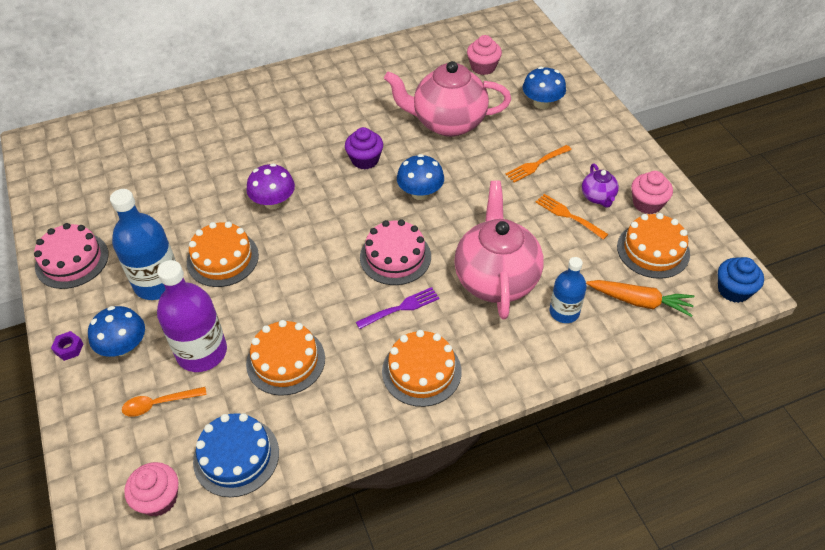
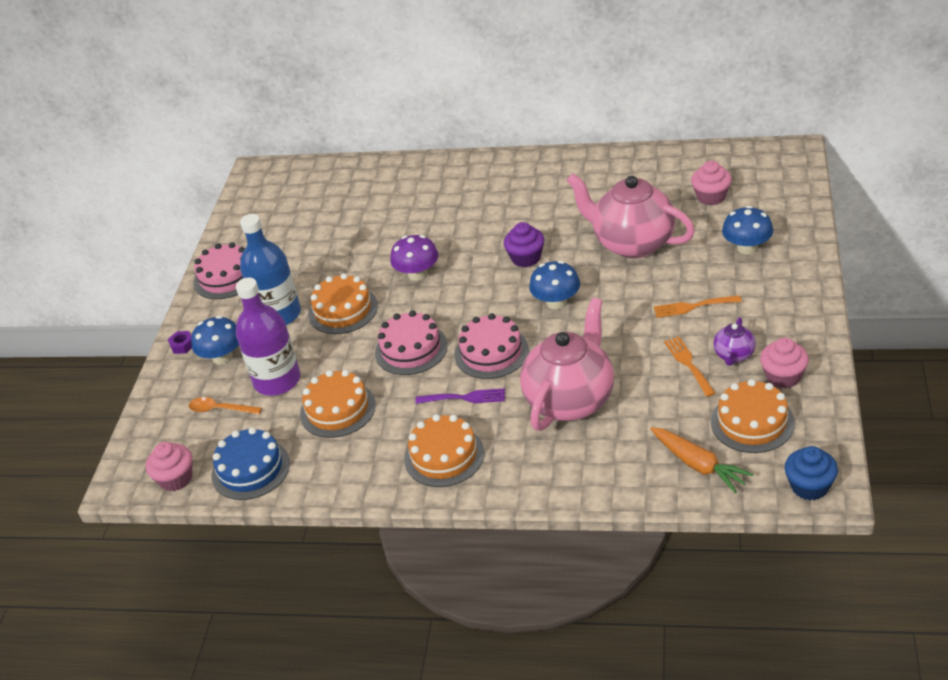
camera: 35 degrees right, 10 degrees down
blue bottle [550,257,587,323] -> none
none -> pink cake [375,311,448,375]

